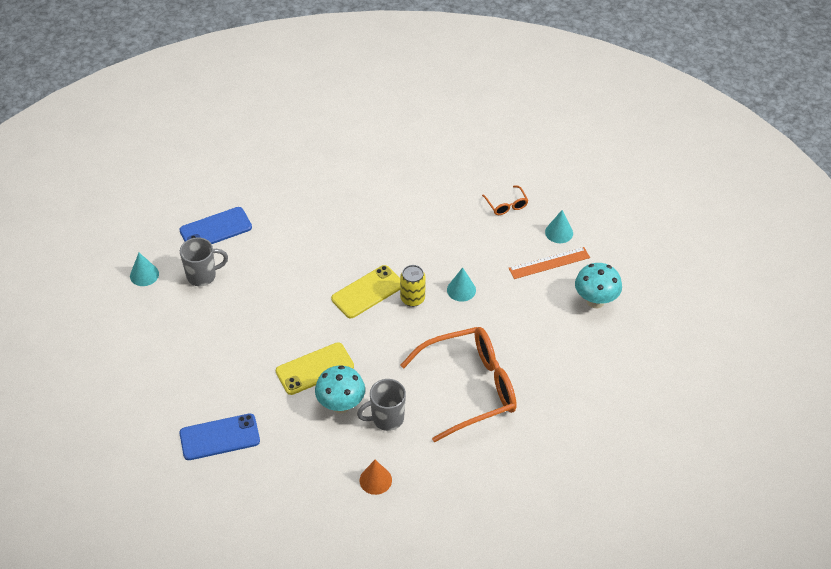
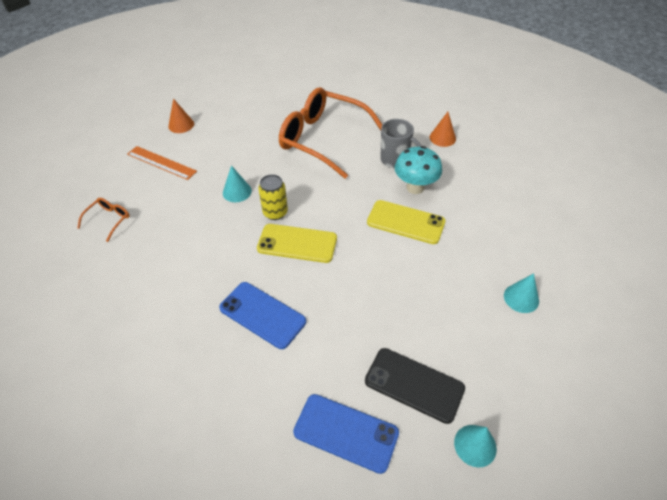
camera: 130 degrees left, 0 degrees up
grey mug [180,237,228,286] -> black phone [365,348,465,424]
blue phone [180,413,260,460] -> blue phone moved to [219,282,306,349]
turquoise cone [545,210,573,243] -> turquoise cone moved to [504,273,539,313]
turquoise mushroom [575,263,622,308] -> orange cone [168,98,194,133]

